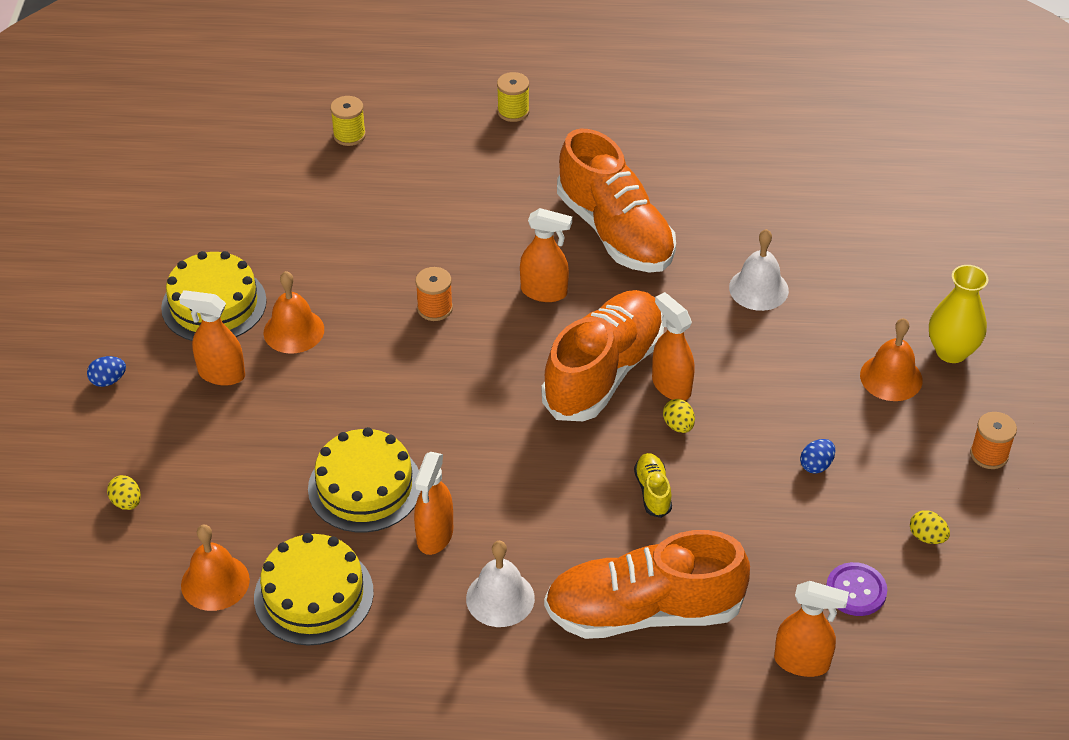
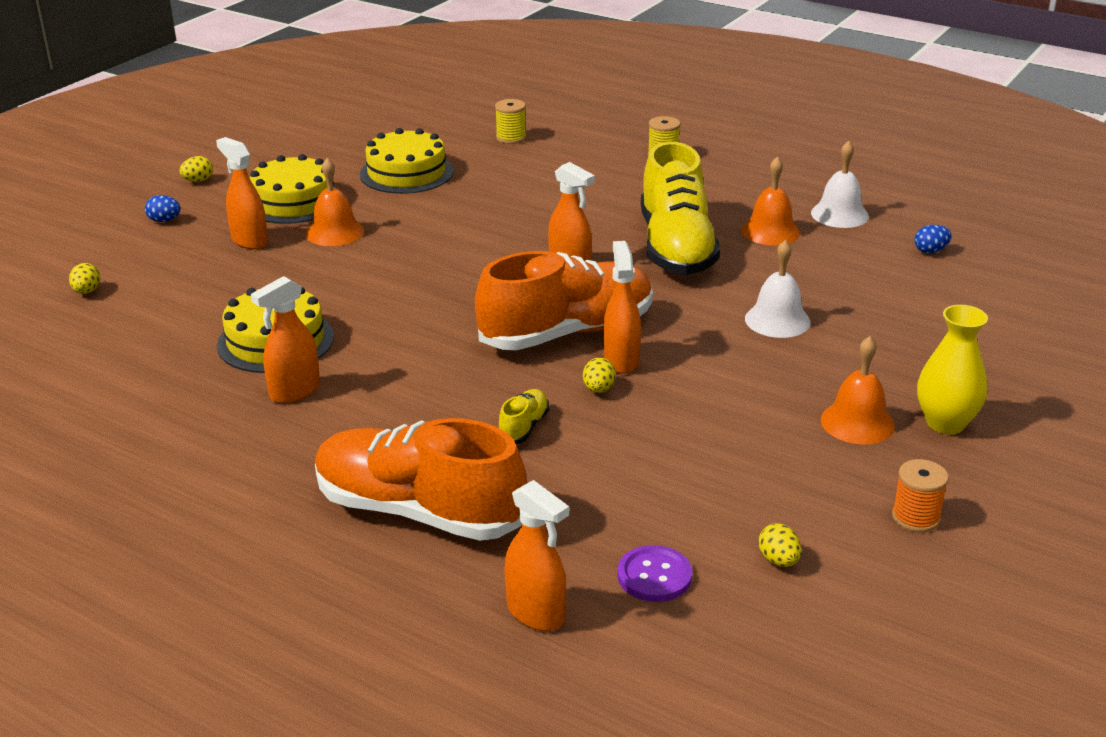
camera: 30 degrees right, 15 degrees down
orange bell [181,524,250,611] -> orange bell moved to [741,156,800,245]
yellow cake [254,533,374,646] -> yellow cake moved to [360,128,454,194]
orange spool [415,267,453,321] -> none
white bell [466,541,535,627] -> white bell moved to [811,141,869,228]
orange shoe [557,128,676,273] -> yellow shoe [641,141,720,275]
blue egg [800,439,835,474] -> blue egg moved to [914,225,952,253]
none -> yellow egg [179,156,213,182]

